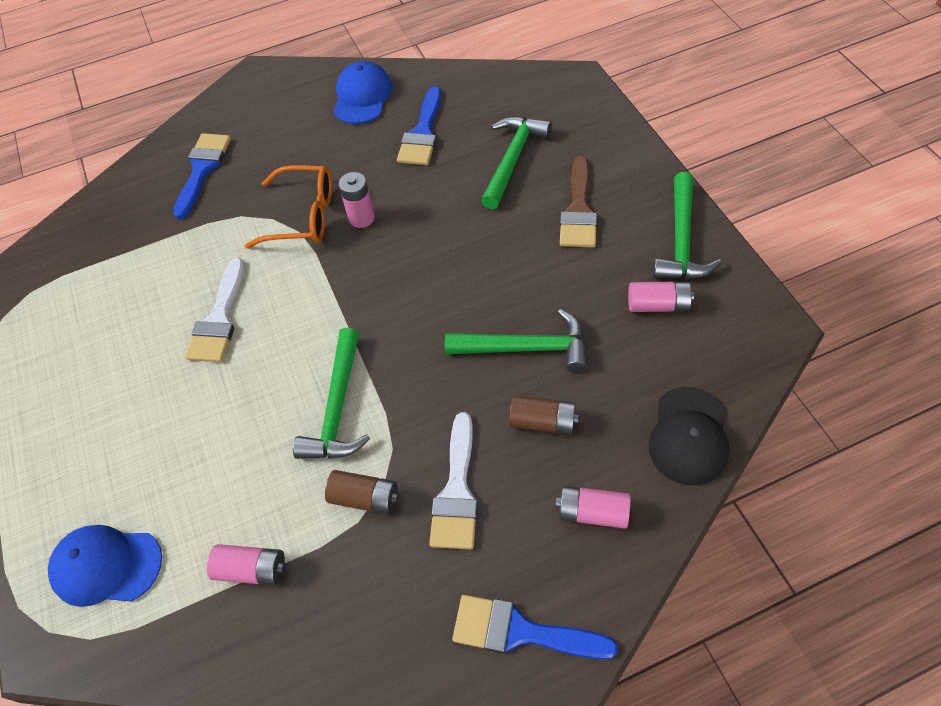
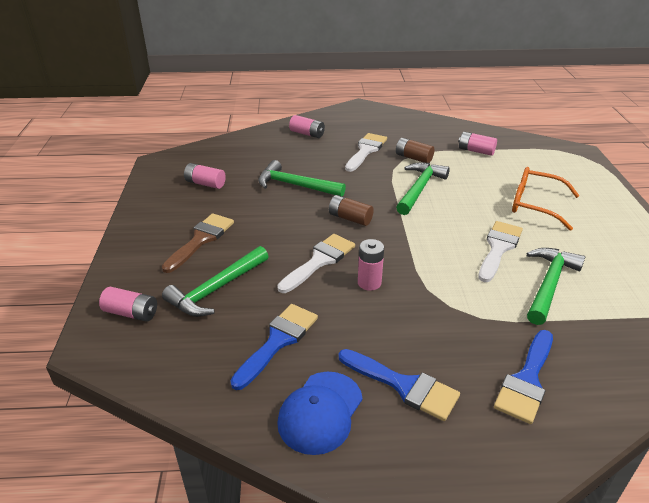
camera: 165 degrees left, 20 degrees down
blue cap [48,525,162,607] -> none
orange glasses [245,165,332,249] -> orange glasses moved to [512,167,580,230]
blue brush [452,595,618,659] -> blue brush moved to [338,349,460,421]
brown battery [509,395,579,435] -> brown battery moved to [329,195,374,226]
black cap [649,387,730,485] -> none
green hammer [653,172,722,279] -> green hammer moved to [527,248,585,325]
none -> pink battery [99,287,157,322]
none -> white brush [277,234,355,293]

